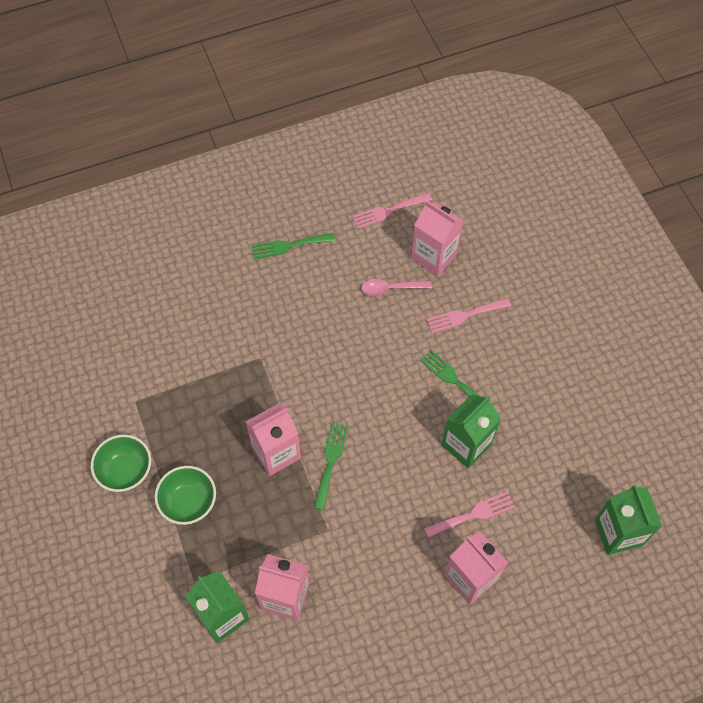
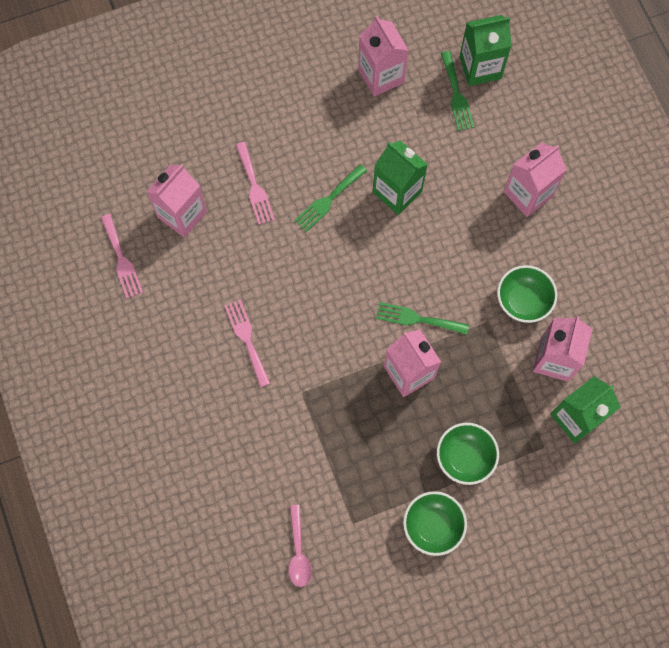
camera: 90 degrees left, 10 degrees up
green fork [251,233,335,259] -> green fork moved to [441,51,474,131]
pink spoon [362,279,432,296] -> pink spoon moved to [288,505,312,587]
pink fork [424,491,515,538] -> pink fork moved to [225,299,270,387]
none -> pink carton [358,16,409,97]
none -> green bowl [497,265,557,323]

